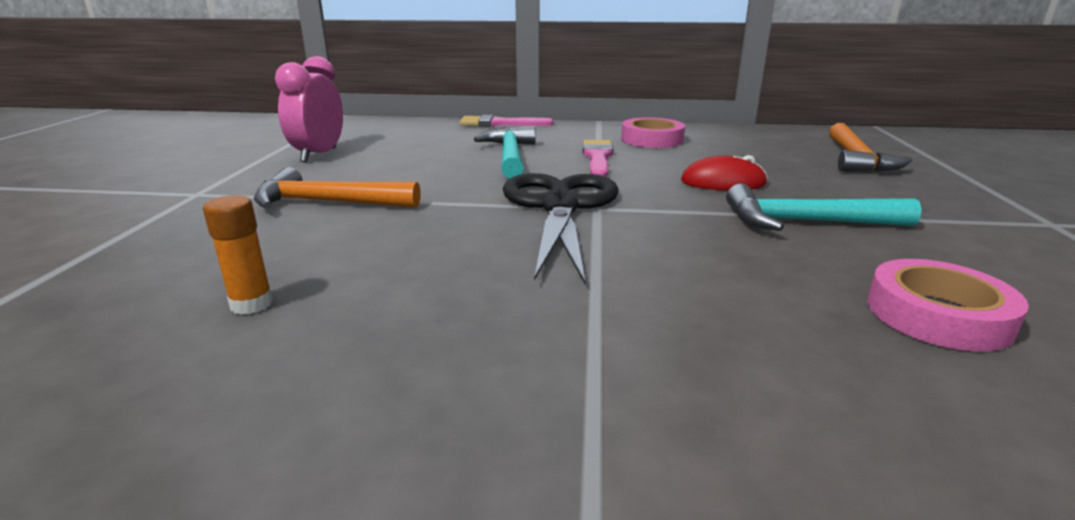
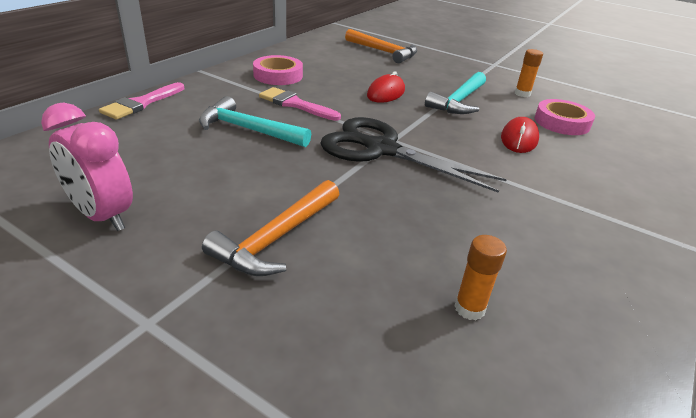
camera: 65 degrees left, 10 degrees up
none -> red mouse [501,117,539,153]
none -> orange glue stick [515,49,543,97]

